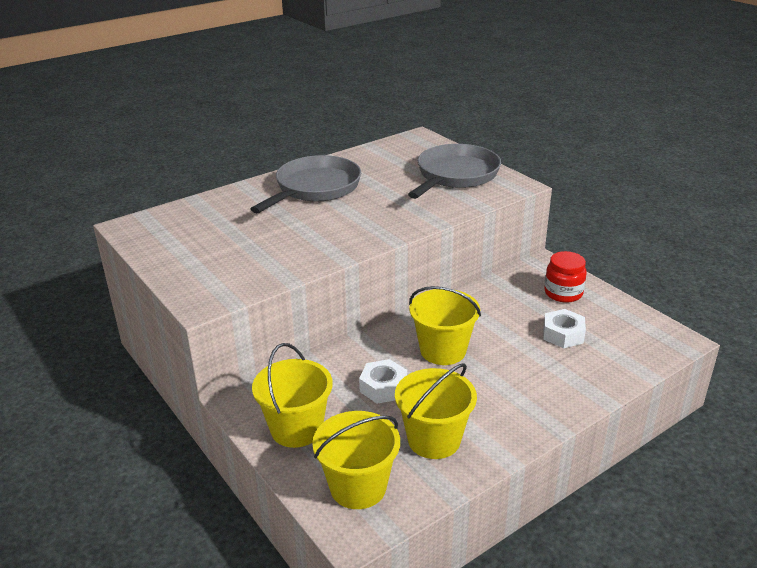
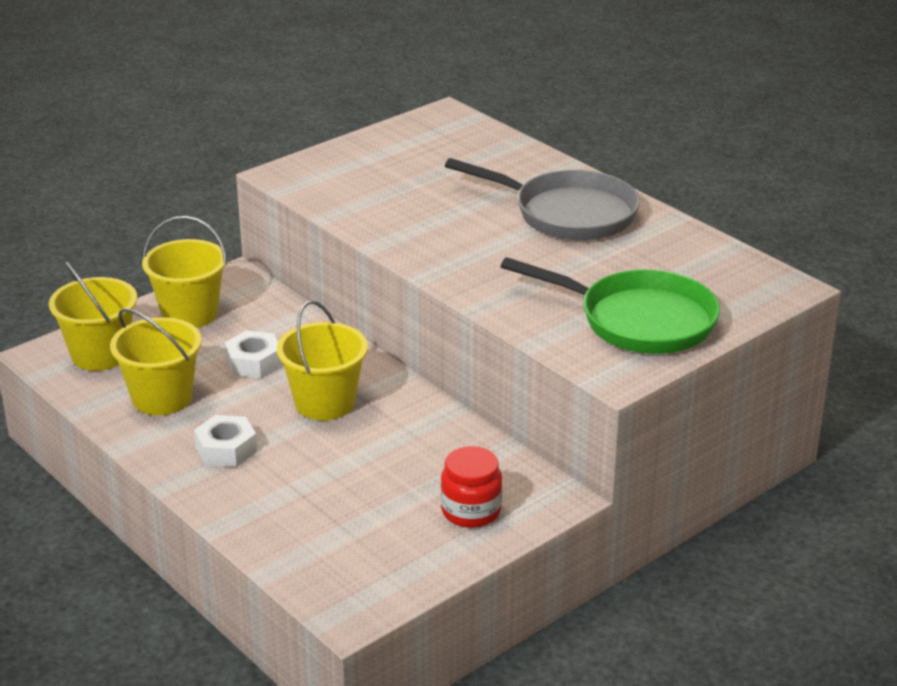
camera: 85 degrees right, 0 degrees up
grey pan [408,144,501,199] -> green pan [501,257,720,354]
white nut [543,309,586,348] -> white nut moved to [194,415,257,467]

